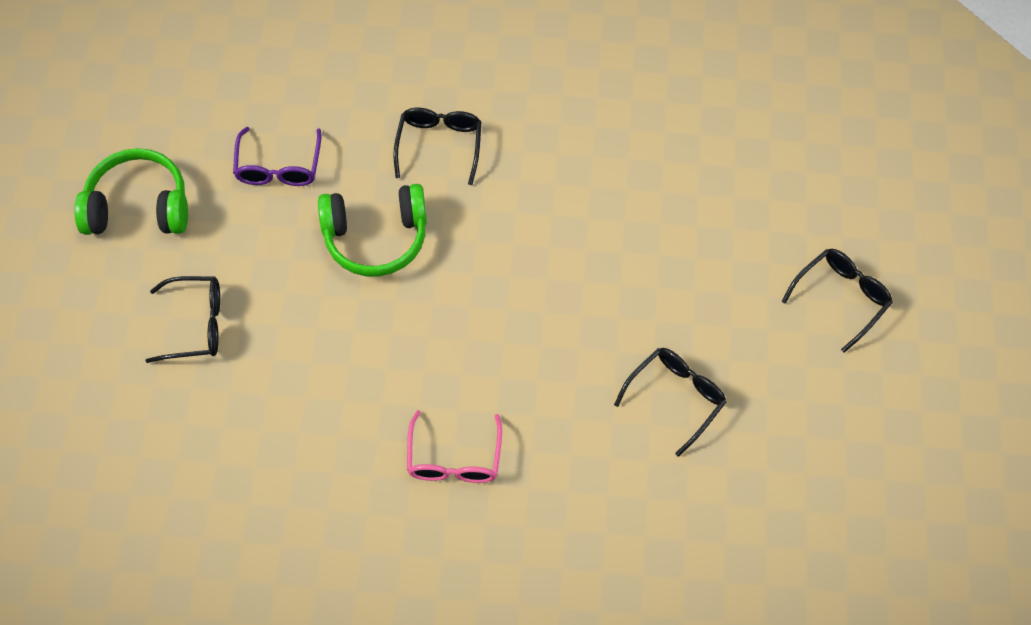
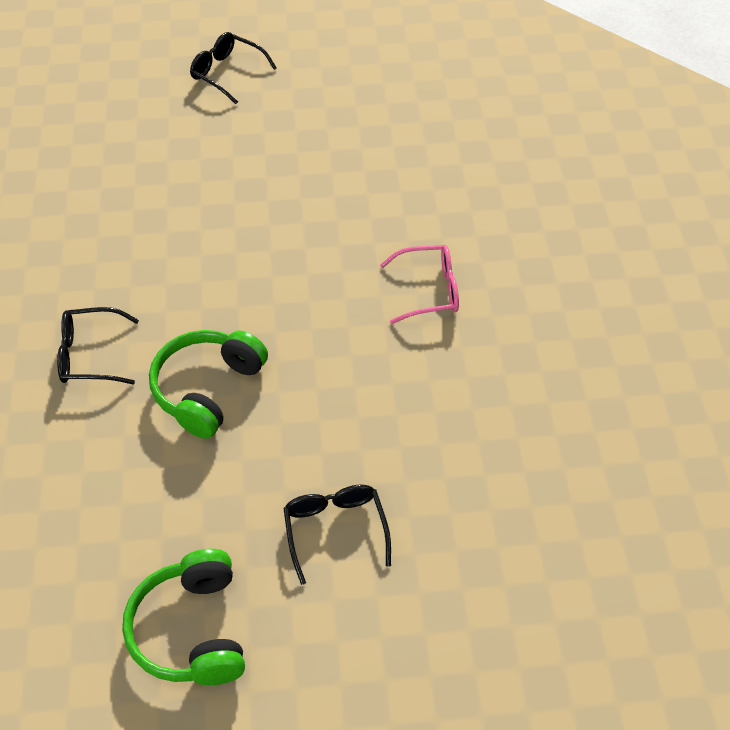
camera: 100 degrees left, 10 degrees down
purple glasses [233,127,322,186] -> none
green headphones [318,184,427,276] -> green headphones turned 135 degrees counterclockwise [149,330,268,439]
black glasses [614,348,726,457] -> none

